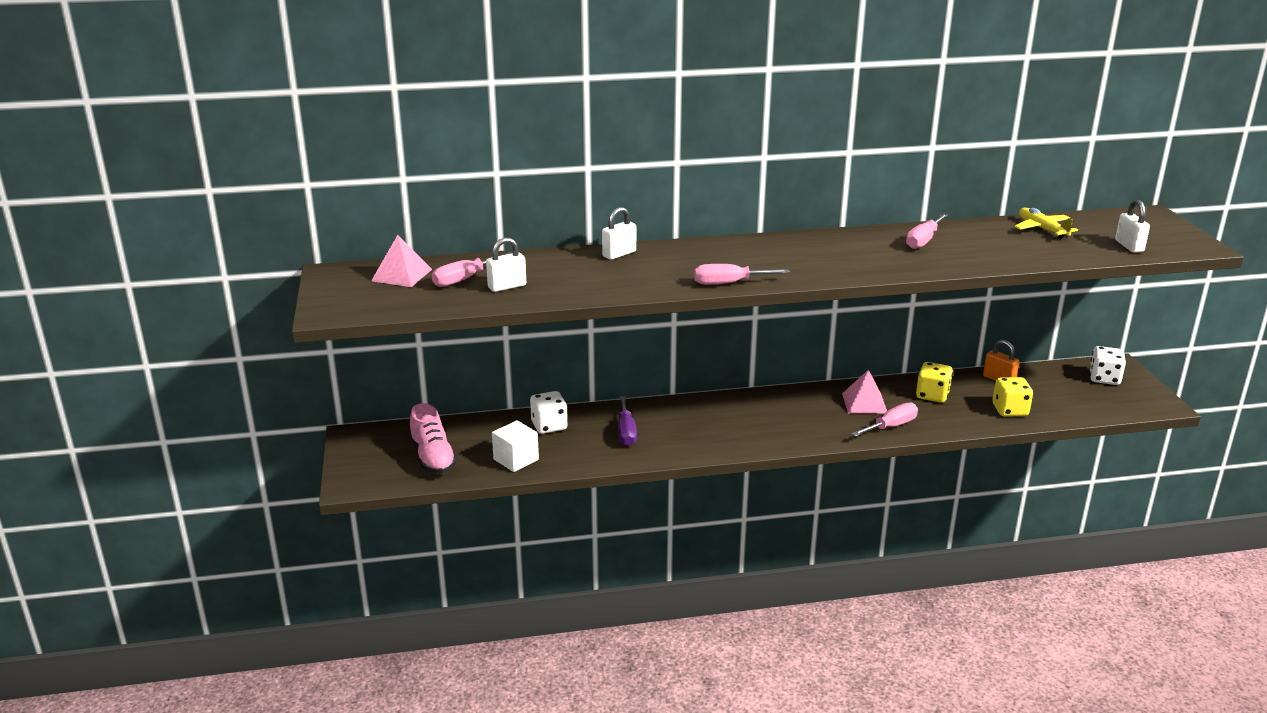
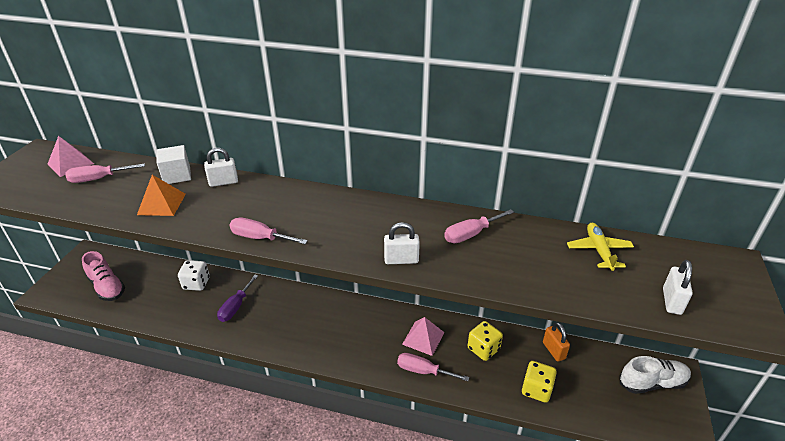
camera: 25 degrees right, 10 degrees up
pink shoe [409,403,457,474] -> pink shoe turned 45 degrees counterclockwise [82,251,125,301]
white padlock [486,238,526,292] -> white padlock moved to [384,222,420,264]
white cube [492,420,539,472] -> white cube moved to [157,145,191,184]
pink screwdriver [851,403,918,437] -> pink screwdriver turned 150 degrees counterclockwise [397,353,470,381]
white dice [1089,346,1126,385] -> white shoe [620,356,691,394]
none -> orange pyramid [137,175,186,216]

